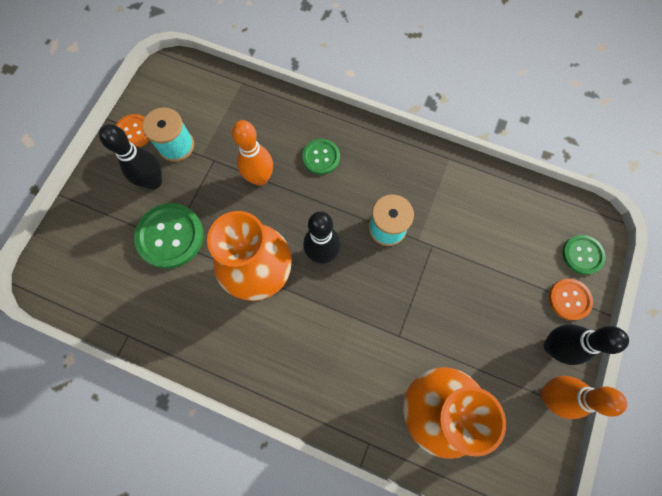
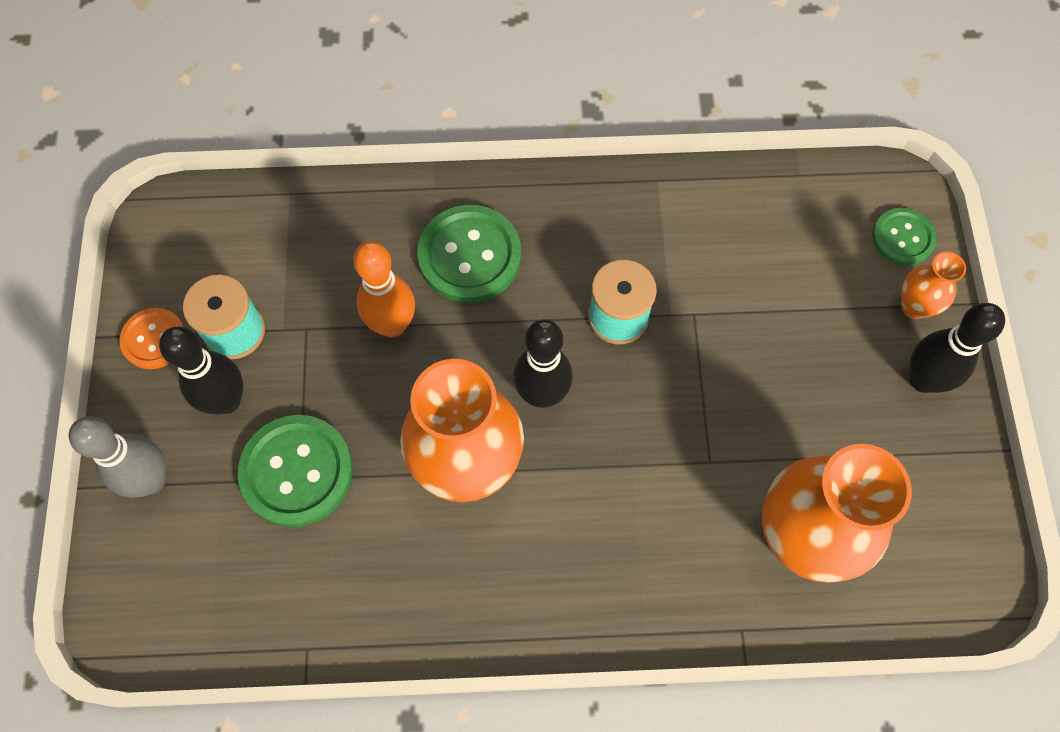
camera: 25 degrees left, 5 degrees down
green button [302,139,340,175] -> green button [417,205,521,303], size x1.67
orange bowling pin [540,376,627,419] -> none
orange button [549,279,593,320] -> orange vase [901,251,966,319]
none -> grey bowling pin [69,416,166,498]

